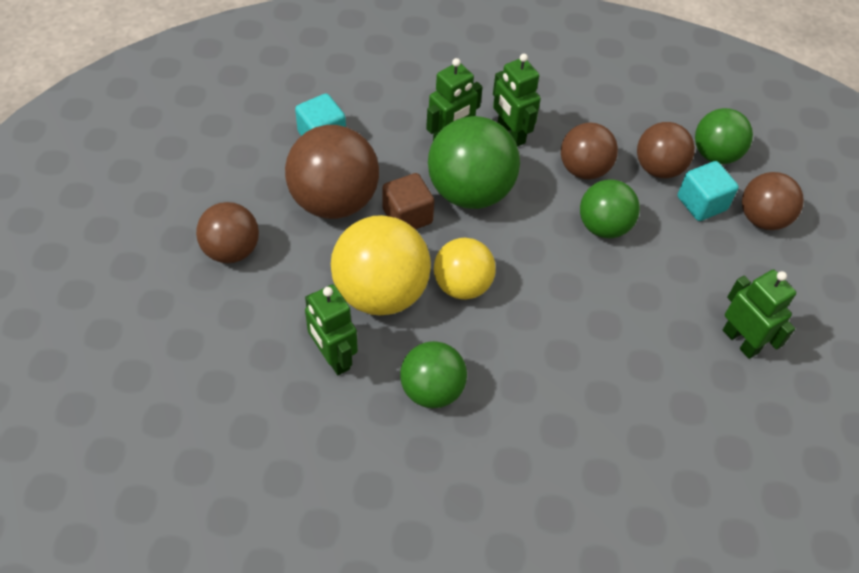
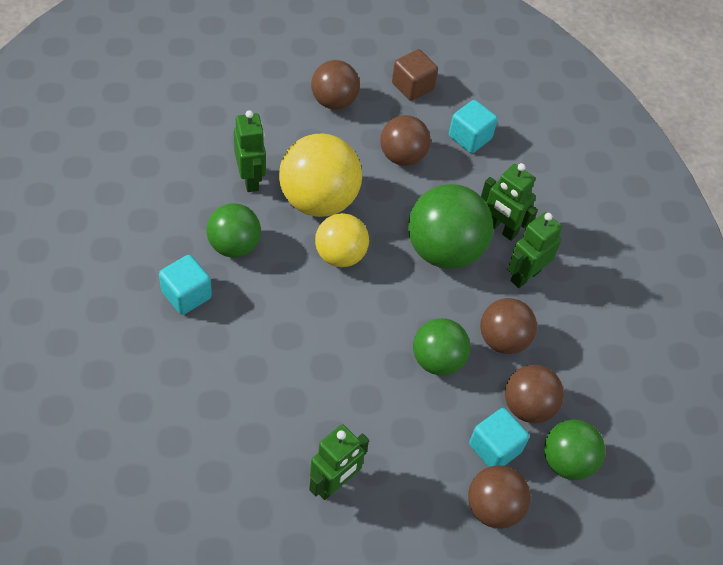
camera: 75 degrees right, 0 degrees up
brown ball [285,125,379,219] -> brown ball [380,115,431,166], size x0.64
green robot [305,284,358,375] -> green robot turned 120 degrees clockwise [234,110,266,192]
brown cube [382,173,434,229] -> brown cube moved to [392,49,438,101]
none -> turquoise cube [159,255,212,315]

